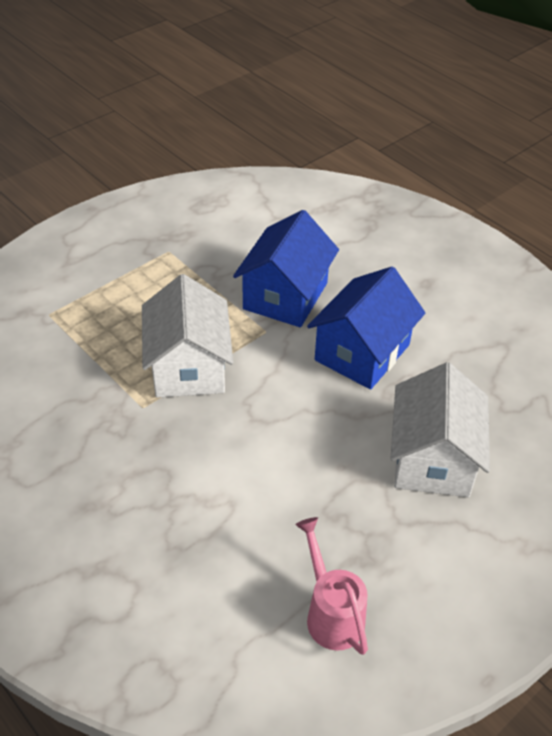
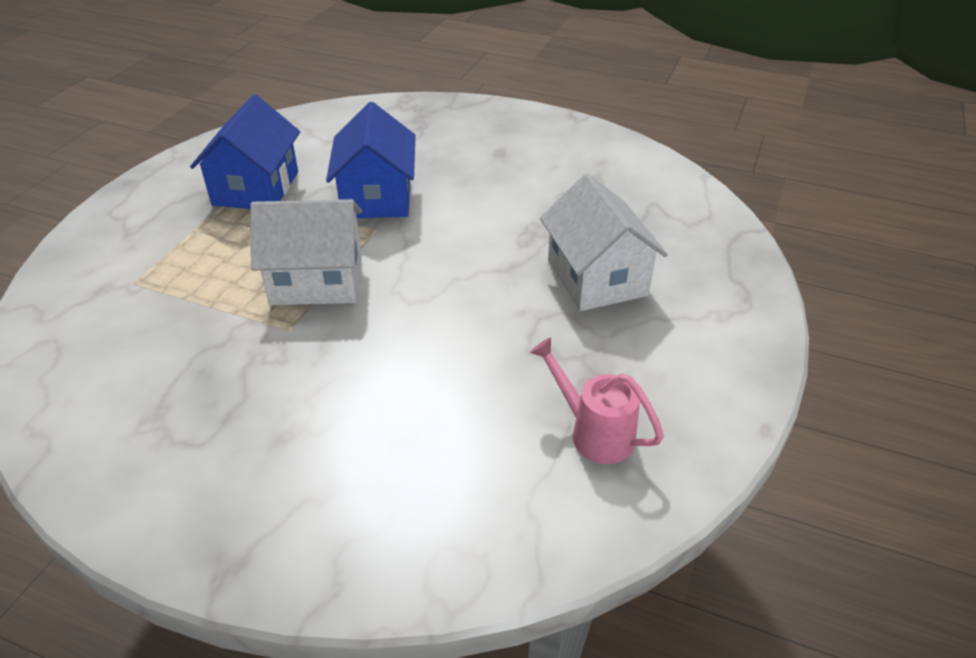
camera: 25 degrees left, 5 degrees down
white house [142,274,233,398] -> white house turned 60 degrees counterclockwise [250,199,362,305]
blue house [307,267,425,390] -> blue house moved to [190,95,300,209]

